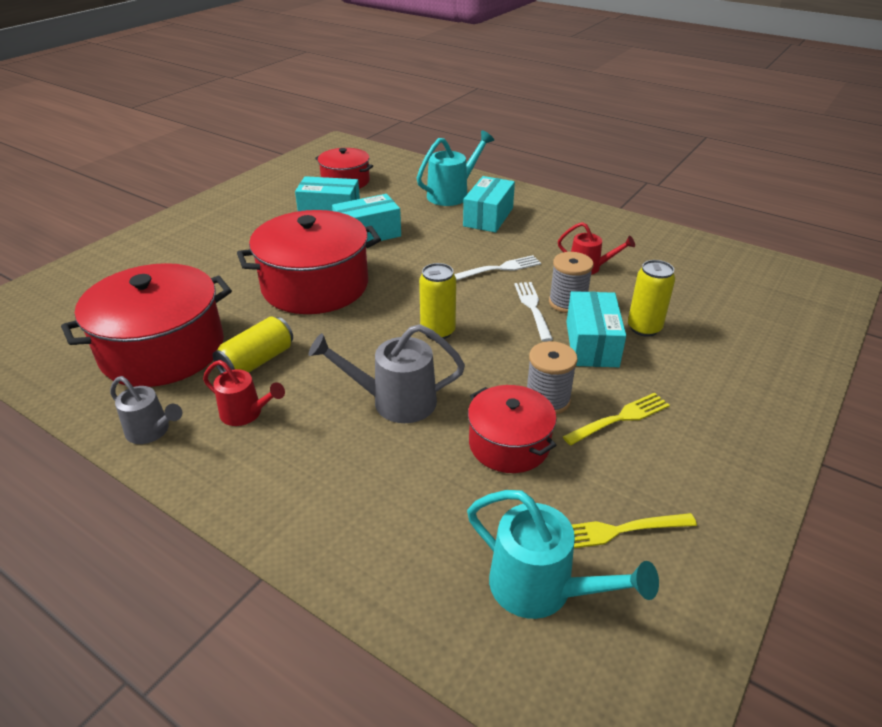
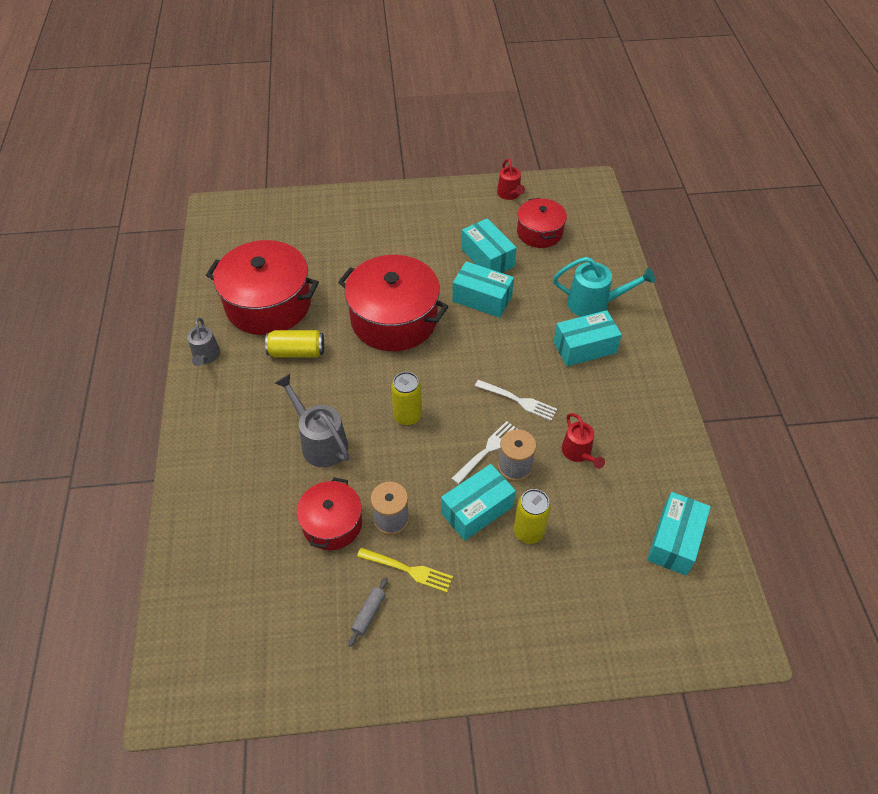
camera: 50 degrees right, 15 degrees up
red watering can [203,360,285,426] -> red watering can moved to [497,159,525,200]
turquoise watering can [467,490,659,619] -> none
yellow fork [572,513,697,548] -> none
none -> grey rolling pin [348,577,388,647]
none -> turquoise box [647,492,711,576]

